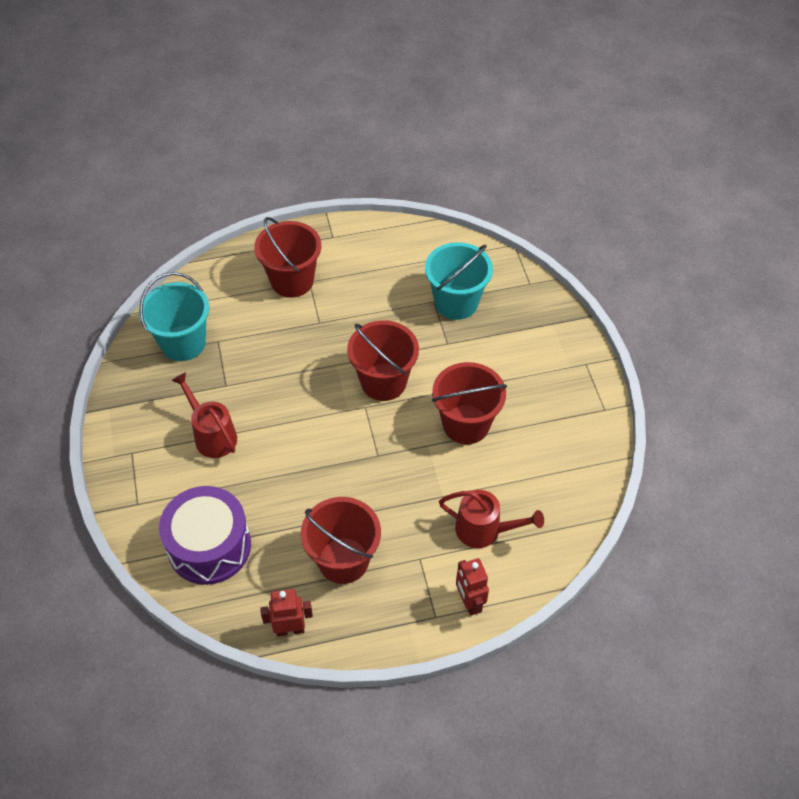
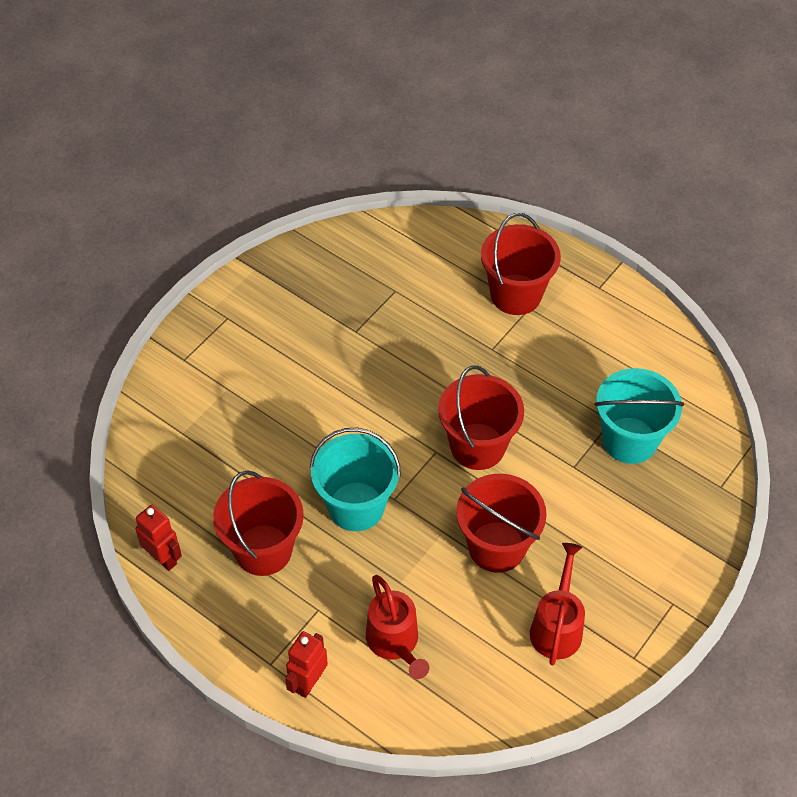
camera: 50 degrees right, 0 degrees up
turquoise bucket [139,272,209,361] -> turquoise bucket moved to [310,428,401,531]
purple drum [159,486,251,585] -> none
red watering can [171,372,237,458] -> red watering can moved to [530,543,585,665]

